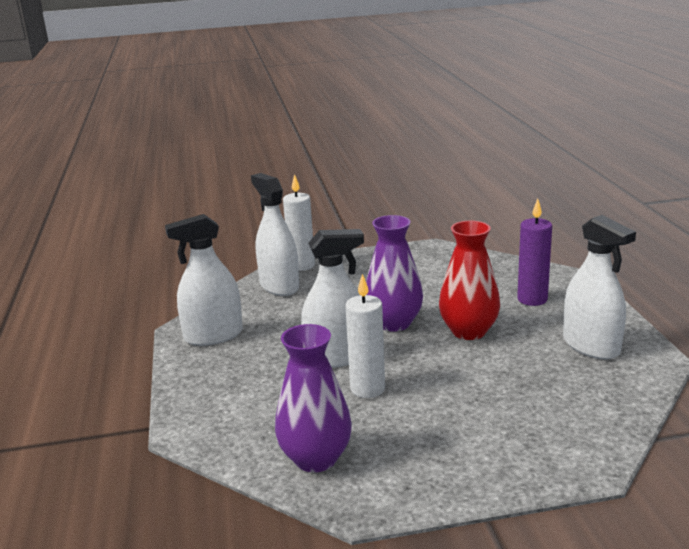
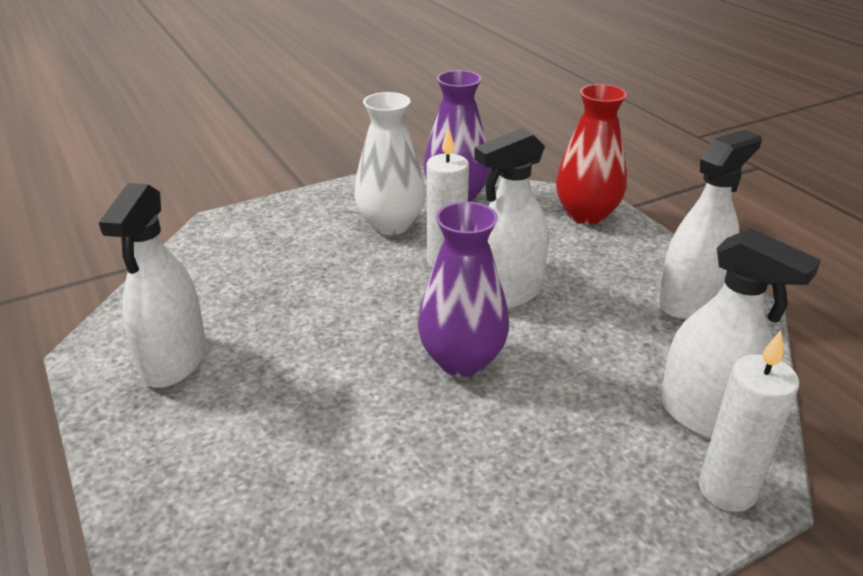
camera: 160 degrees right, 10 degrees up
red vase [439,221,500,340] -> red vase moved to [556,84,627,225]
purple candle [517,199,552,306] -> none
white spray bottle [563,215,636,359] -> white spray bottle turned 120 degrees counterclockwise [99,183,206,388]
none -> white vase [354,92,426,235]

